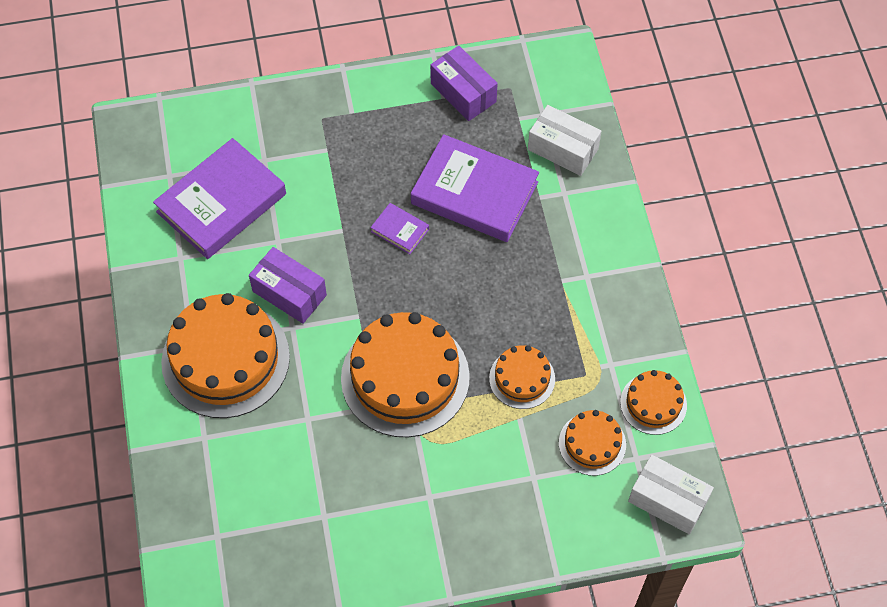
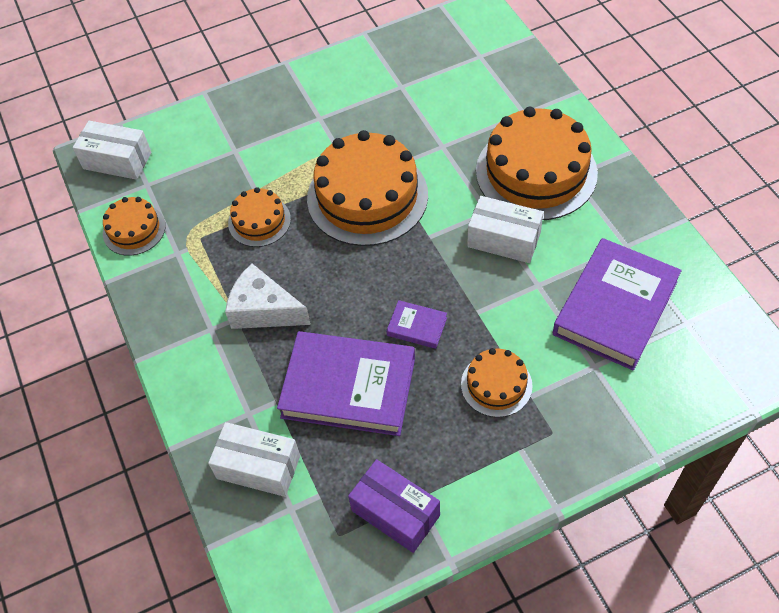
camera: 170 degrees right, 5 degrees down
purple box [249,247,327,324] -> white box [467,196,544,263]
orange cake [559,410,626,476] -> orange cake moved to [461,348,533,417]
none -> white cheese [225,263,311,329]

